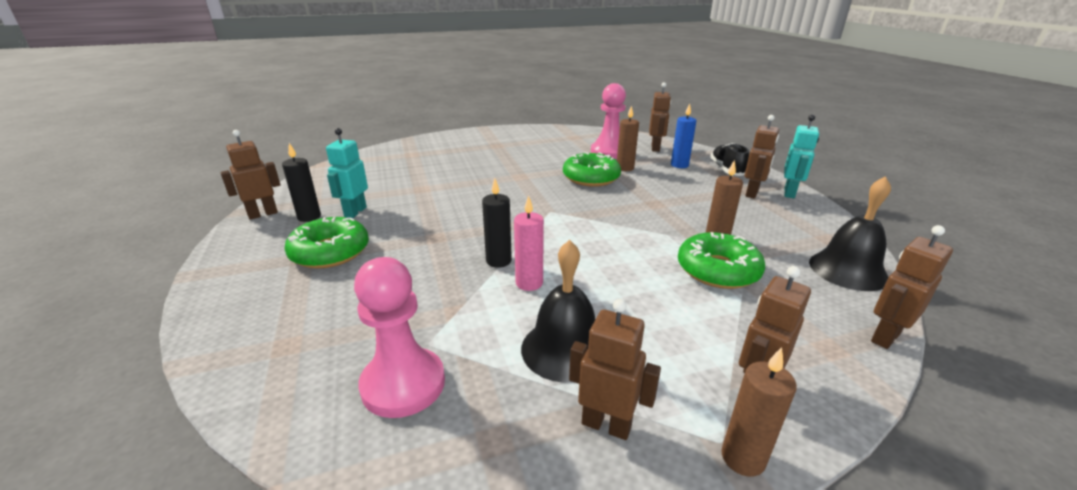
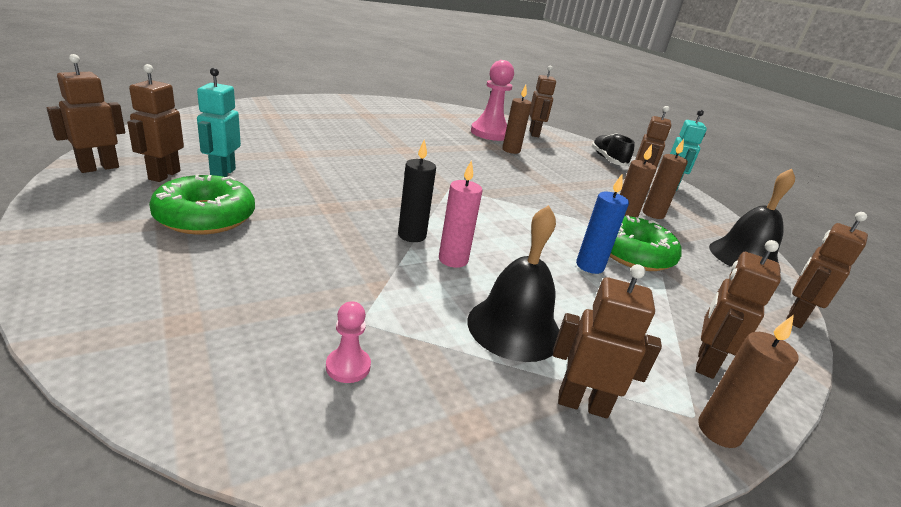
camera: 15 degrees left, 0 degrees up
black candle [282,143,321,222] -> brown robot [127,64,184,182]
pink pawn [354,257,445,418] -> pink pawn [326,301,371,383], size x0.46
green donut [563,152,621,187] -> none
blue candle [671,103,696,168] -> blue candle moved to [576,173,629,274]
none -> brown candle [643,139,688,219]

